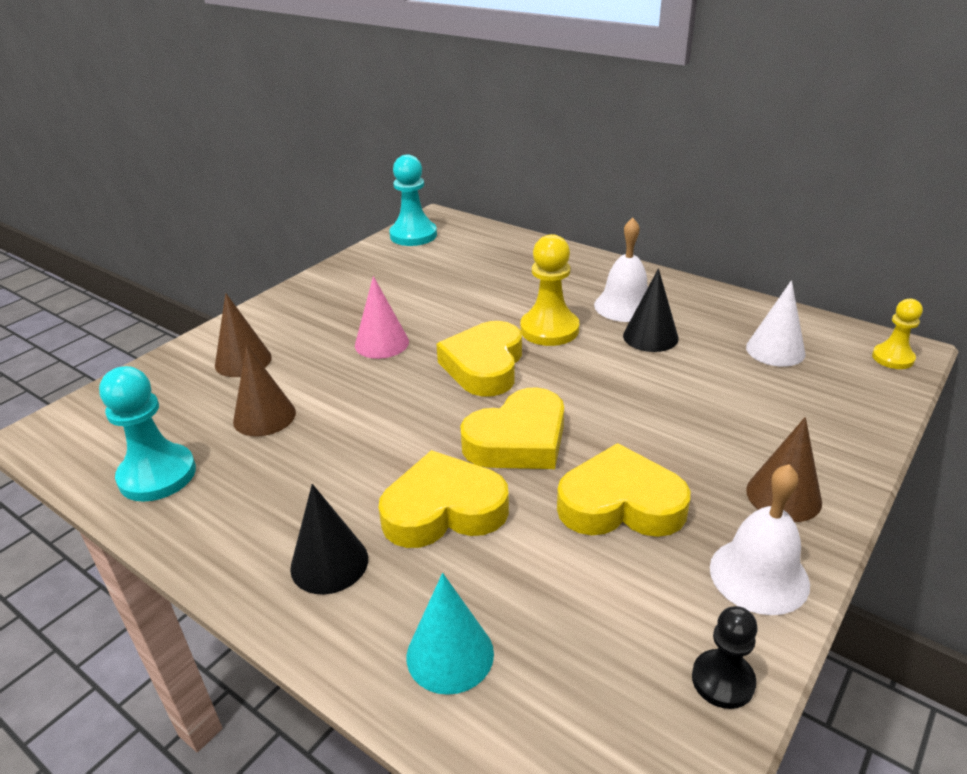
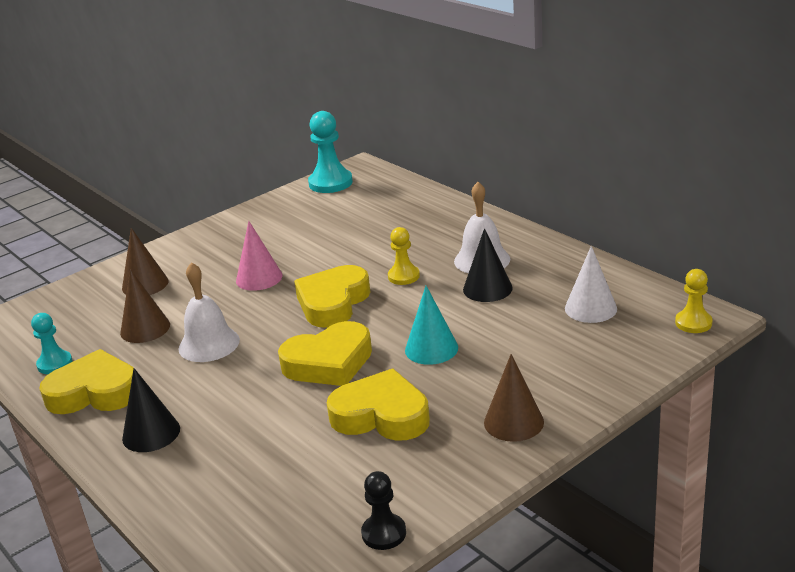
camera: 15 degrees right, 5 degrees down
turquoise pawn [99,366,196,502] -> turquoise pawn [31,313,72,374], size x0.61
yellow heart [379,450,509,548] -> yellow heart moved to [39,349,134,414]
turquoise cone [407,573,494,695] -> turquoise cone moved to [405,286,458,365]
yellow pawn [520,234,579,346] -> yellow pawn [388,227,420,285], size x0.61
white bell [710,464,810,615] -> white bell moved to [178,262,240,362]

